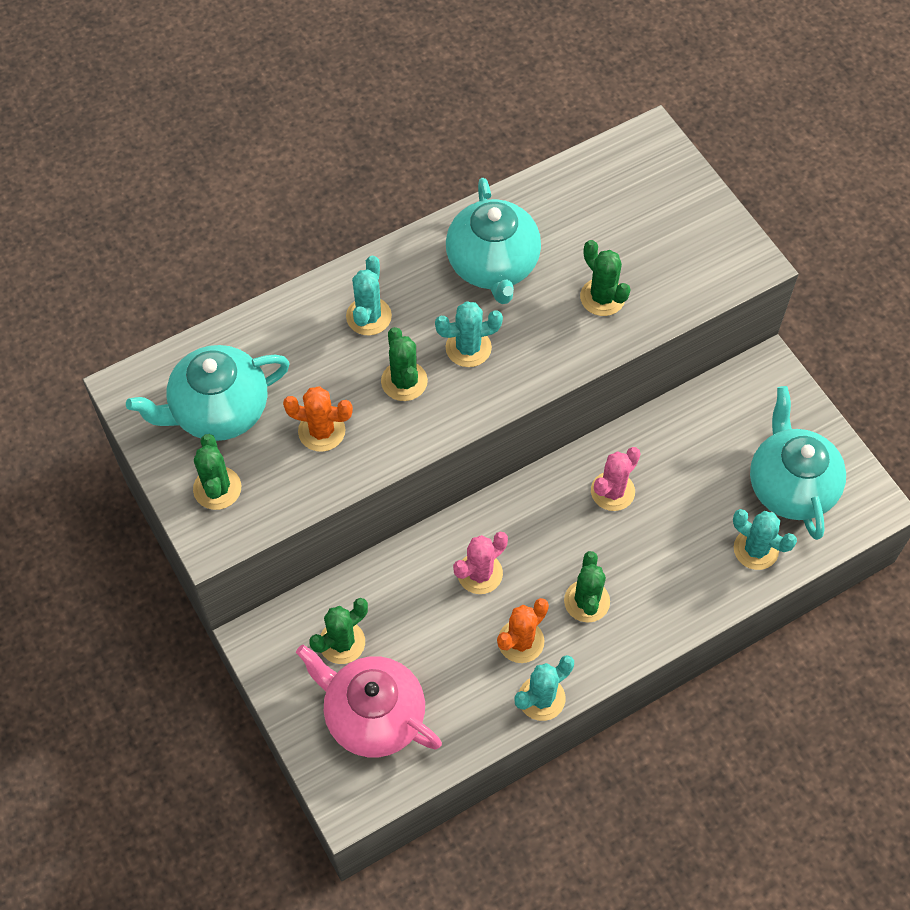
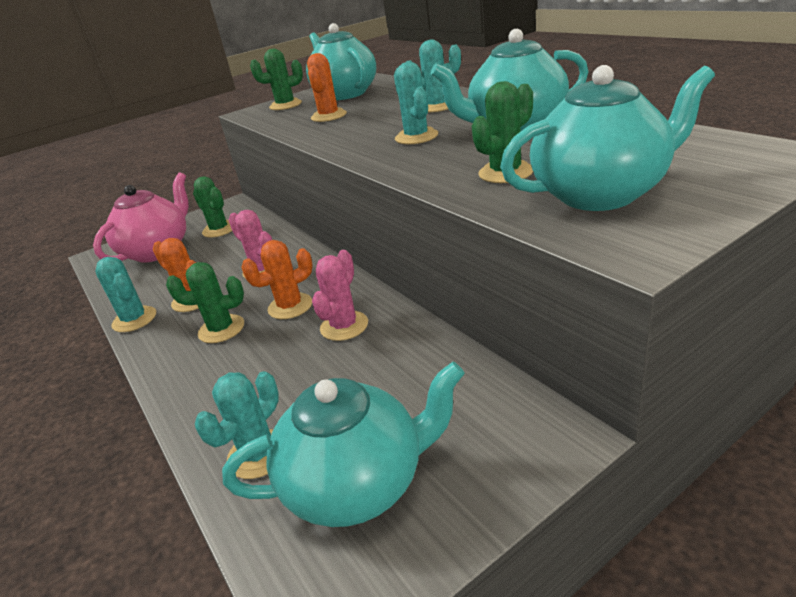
camera: 90 degrees right, 30 degrees down
green cactus [381,327,428,401] -> none
pink cactus [591,447,641,511] -> pink cactus turned 75 degrees clockwise [312,250,368,341]
none -> orange cactus [241,240,313,319]
none -> turquoise teapot [500,65,715,211]

